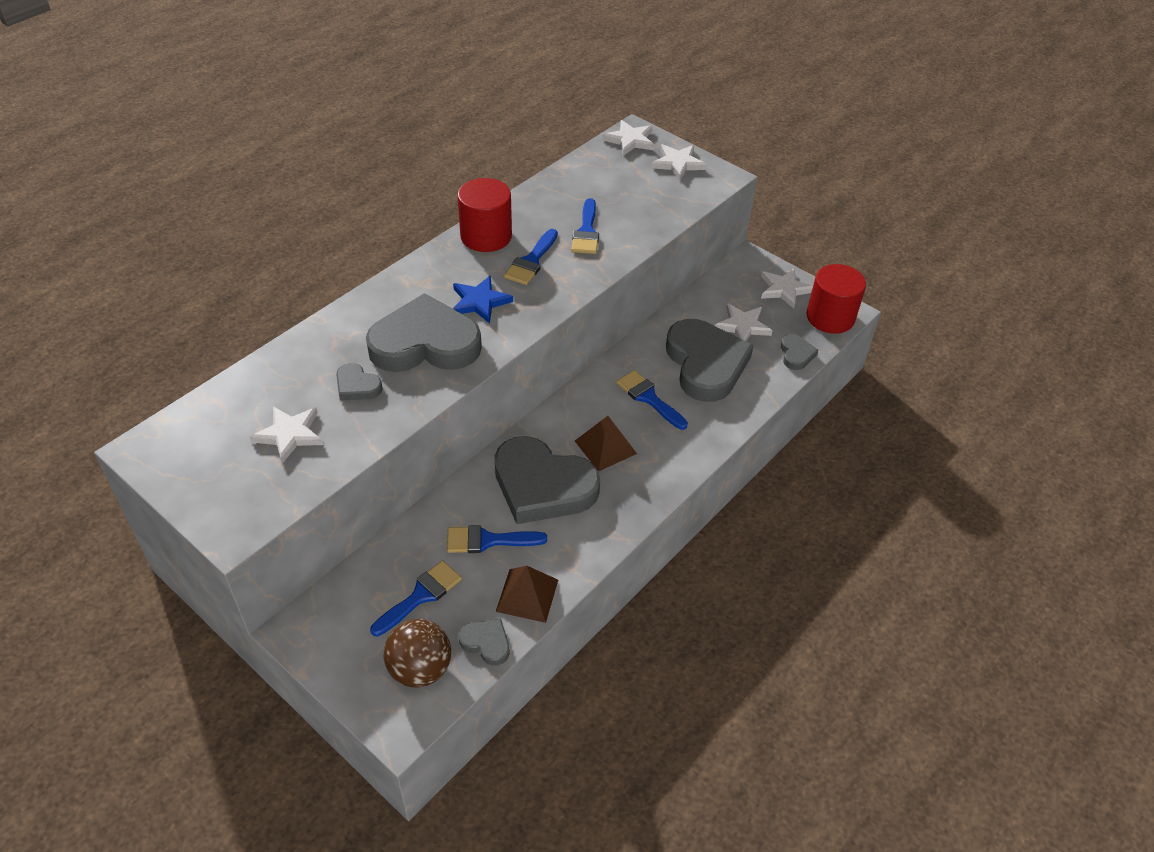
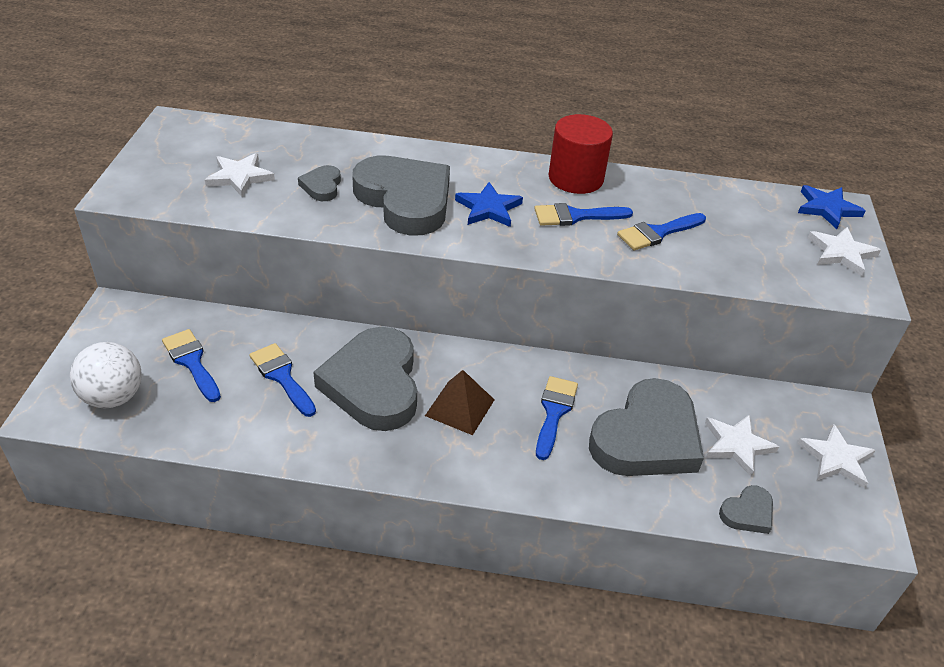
camera: 55 degrees right, 5 degrees down
blue brush [370,561,462,637] -> blue brush turned 135 degrees counterclockwise [162,329,221,402]
brown ball [384,619,451,687] -> white ball [70,342,142,408]
grey heart [459,619,509,666] -> none
brown pyramid [496,566,558,623] -> none
white star [602,120,655,156] -> blue star [798,185,866,229]
red cylinder [806,264,866,334] -> none

